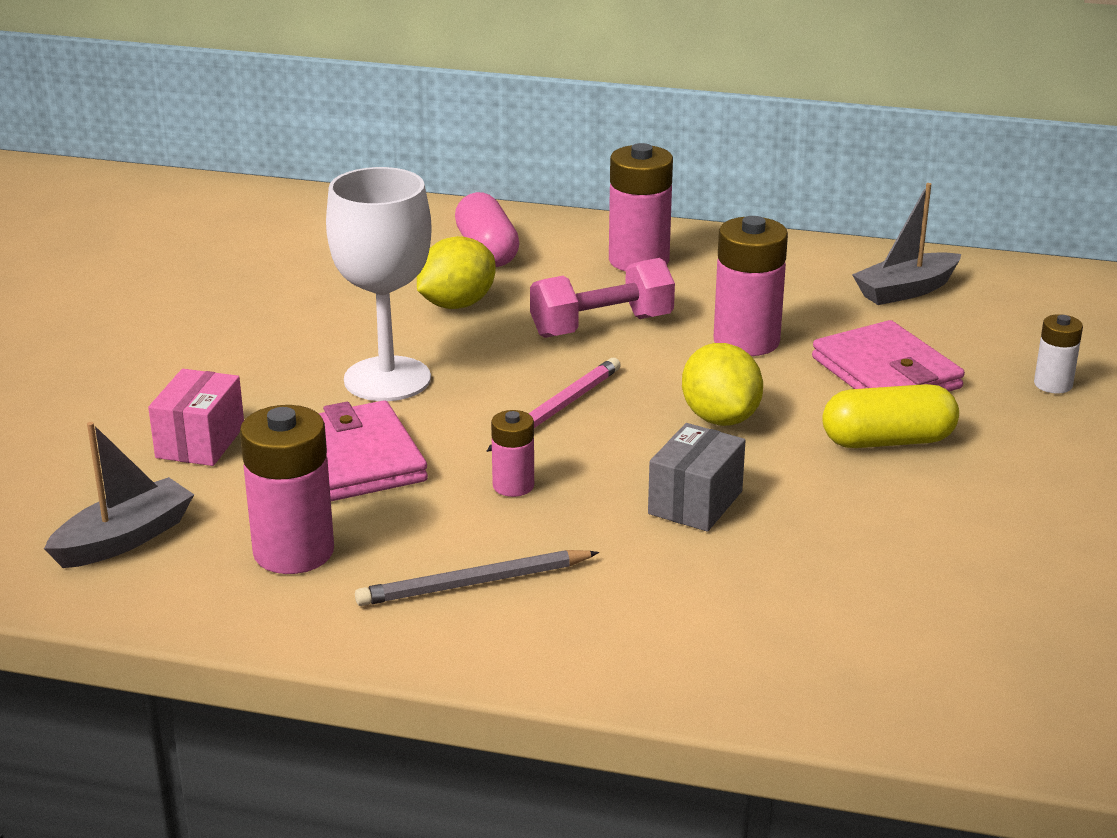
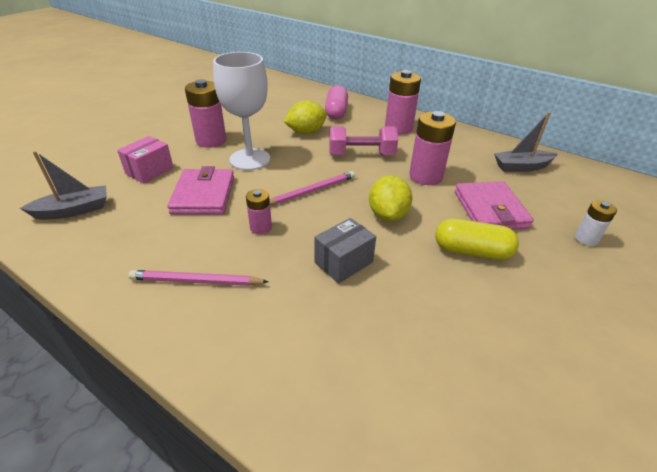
camera: 20 degrees right, 10 degrees up
pink battery [240,405,334,574] -> pink battery moved to [185,79,226,148]
grey pencil [355,550,599,606] -> pink pencil [129,270,269,286]

